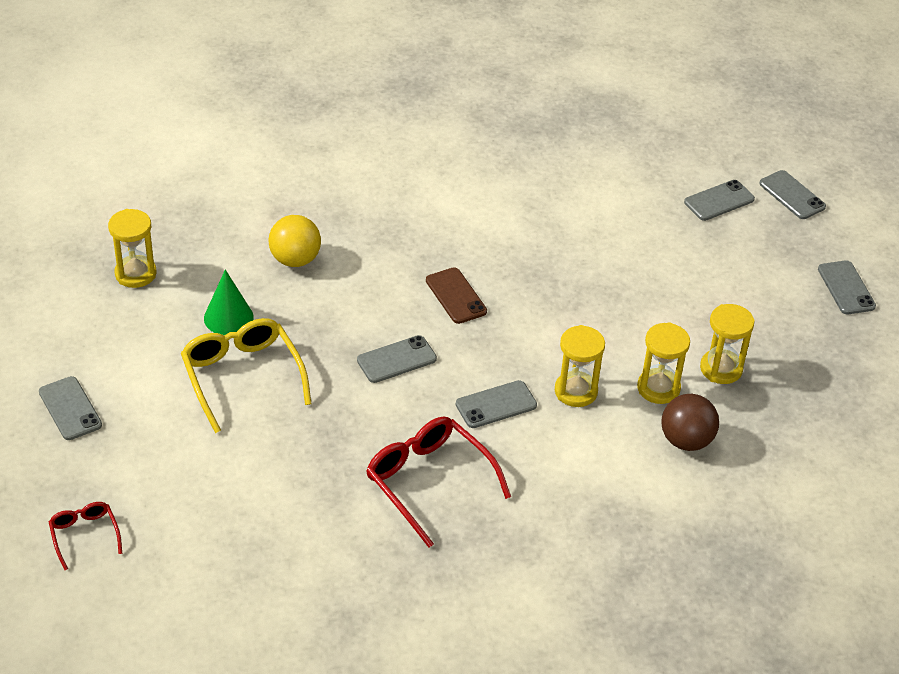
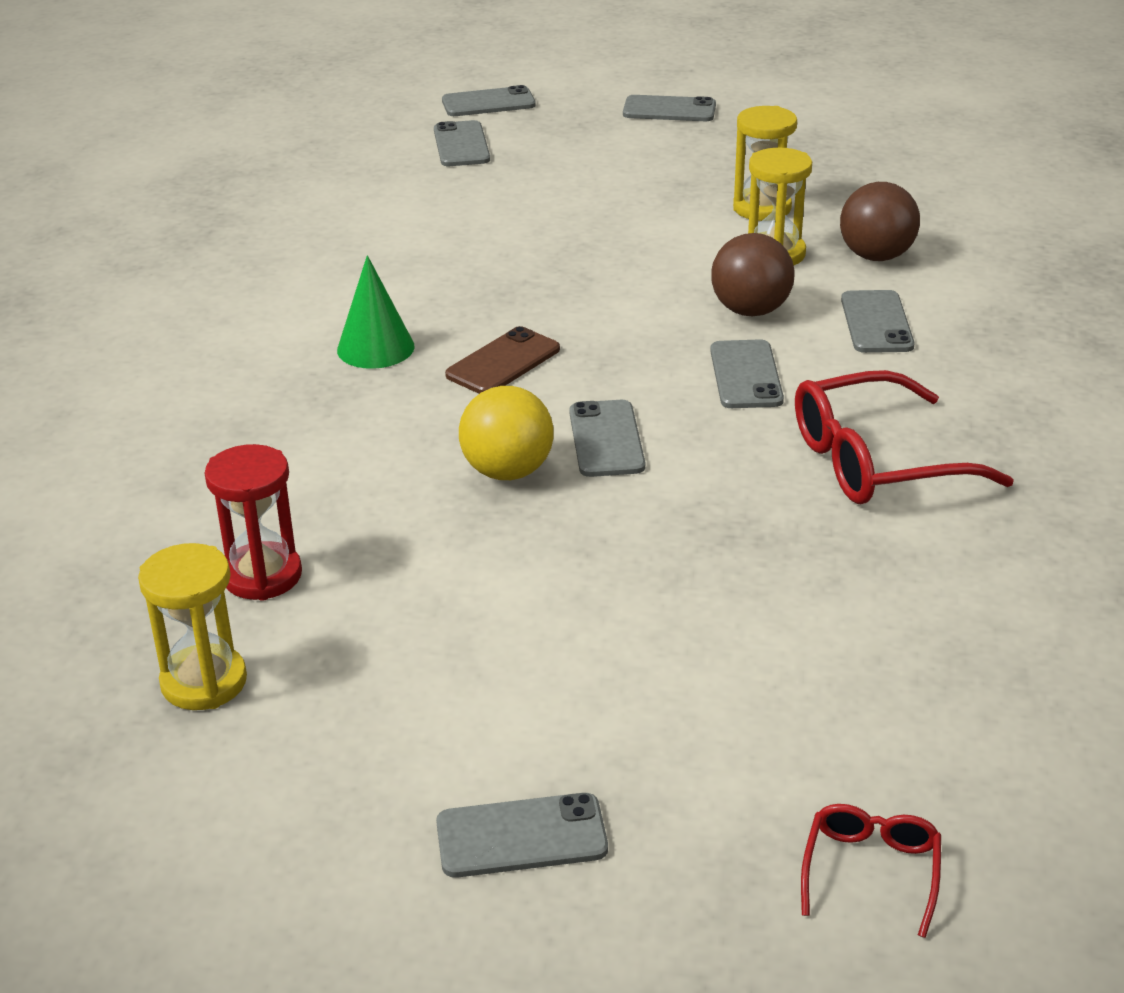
camera: 65 degrees left, 10 degrees down
red glasses [49,502,122,570] -> red glasses turned 105 degrees clockwise [801,804,941,938]
yellow glasses [181,318,312,433] -> none
green cone [204,270,254,335] -> green cone moved to [337,255,415,369]
yellow ball [268,215,321,267] -> yellow ball moved to [459,386,554,480]
brown phone [426,268,487,324] -> brown phone turned 45 degrees counterclockwise [445,326,560,394]
yellow hourglass [555,325,605,407] -> brown ball [711,233,795,316]
none -> red hourglass [204,444,302,601]
none -> grey phone [841,290,915,353]

